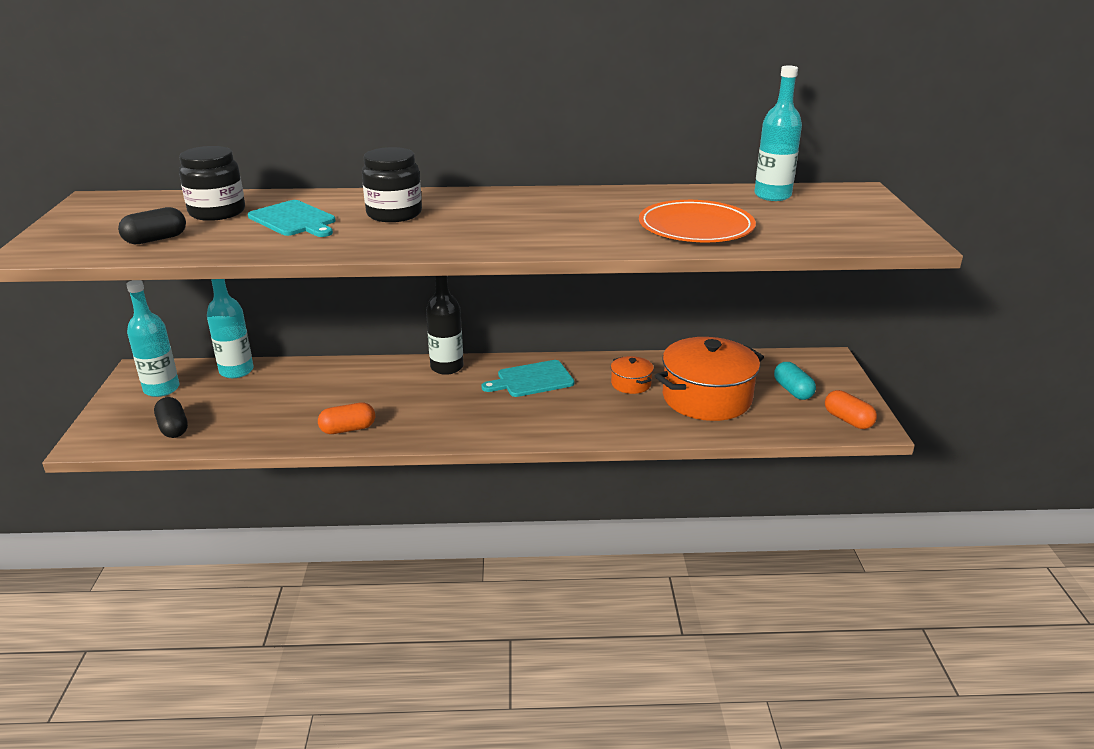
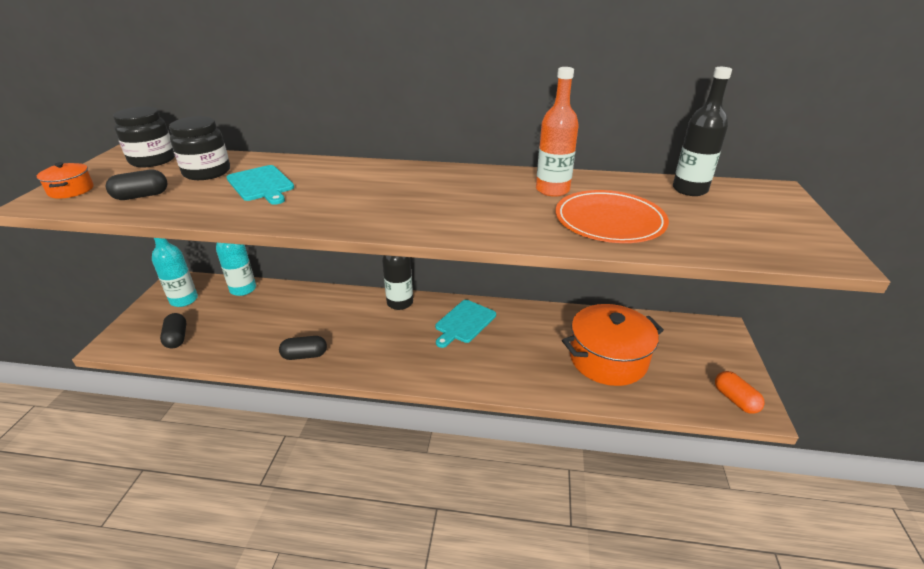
camera: 10 degrees right, 5 degrees up
orange capsule [318,402,375,434] -> black capsule [279,336,327,360]
black jar [362,147,422,222] -> black jar moved to [113,107,175,167]
turquoise cutting board [481,360,575,397] -> turquoise cutting board turned 45 degrees counterclockwise [435,300,496,348]
orange pot [611,356,654,394] -> orange pot moved to [37,162,94,199]
turquoise bottle [754,66,802,201] -> black bottle [673,67,732,196]
turquoise capsule [774,362,816,400] -> none
none -> orange bottle [536,67,579,197]

